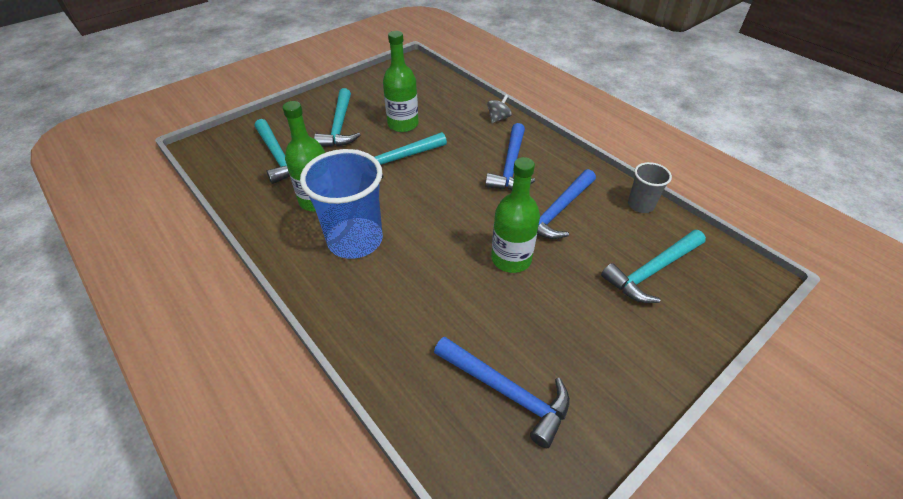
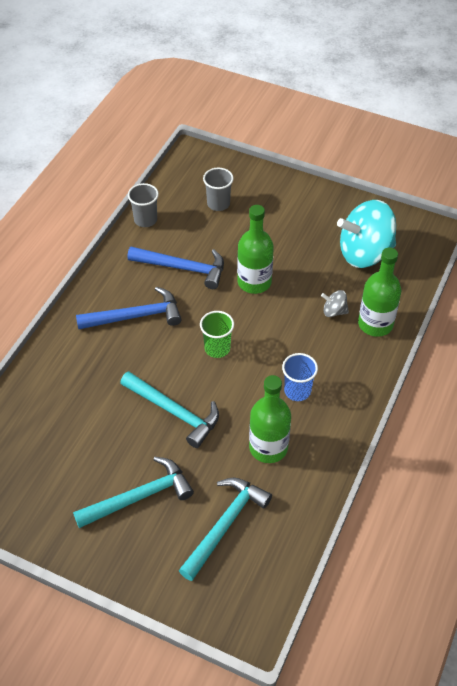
camera: 115 degrees left, 5 degrees up
blue cup [300,149,383,259] -> blue cup [282,353,318,401], size x0.51
green bottle [383,31,419,132] -> green bottle moved to [358,247,401,337]
blue hammer [434,336,570,448] -> turquoise spinning top [337,200,396,268]
grey spinning top [487,94,512,124] -> grey spinning top moved to [321,290,349,317]
turquoise hammer [601,230,706,303] -> grey cup [203,168,234,211]
none -> green cup [200,311,234,358]

